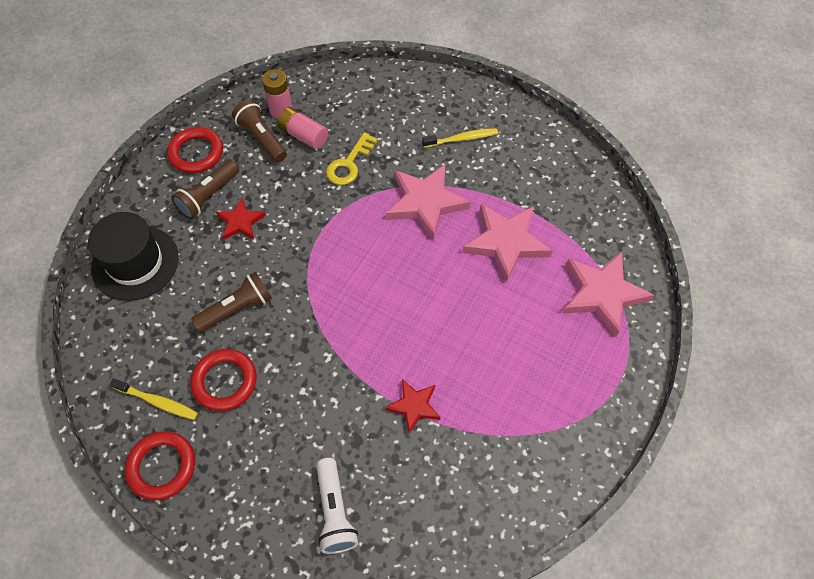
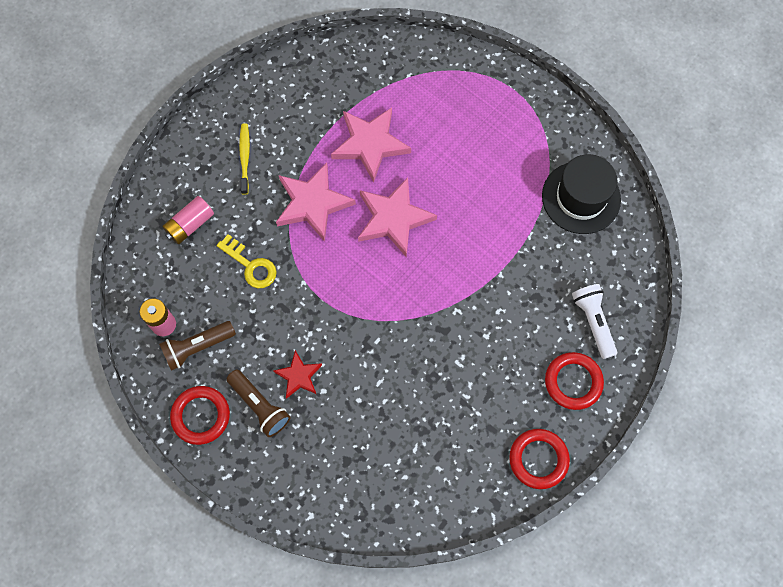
camera: 80 degrees left, 10 degrees up
black hat [88,212,179,301] -> black hat moved to [542,154,621,234]
yellow toothbrush [110,378,198,420] -> none
brown flashlight [191,271,272,332] -> none
red ring [191,349,257,411] -> red ring moved to [545,352,604,410]
pink battery [278,107,328,149] -> pink battery moved to [162,196,214,244]
white flashlight [316,458,358,554] -> white flashlight turned 105 degrees counterclockwise [572,284,617,359]
red star [385,379,440,434] -> none
pink star [562,252,654,337] -> pink star moved to [358,177,437,257]

